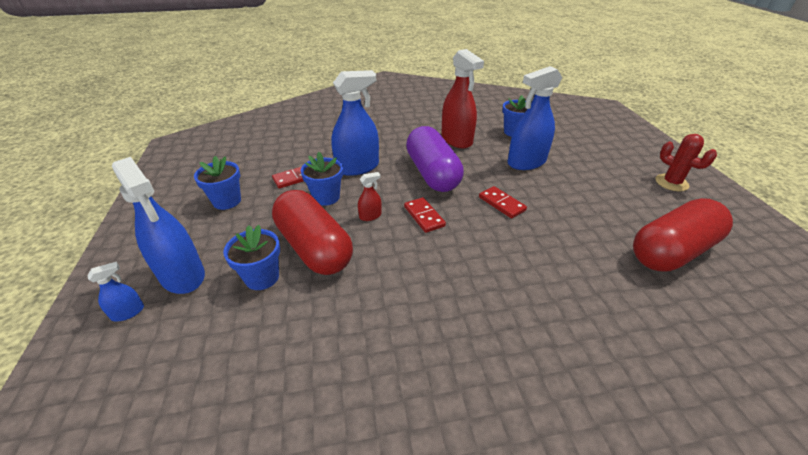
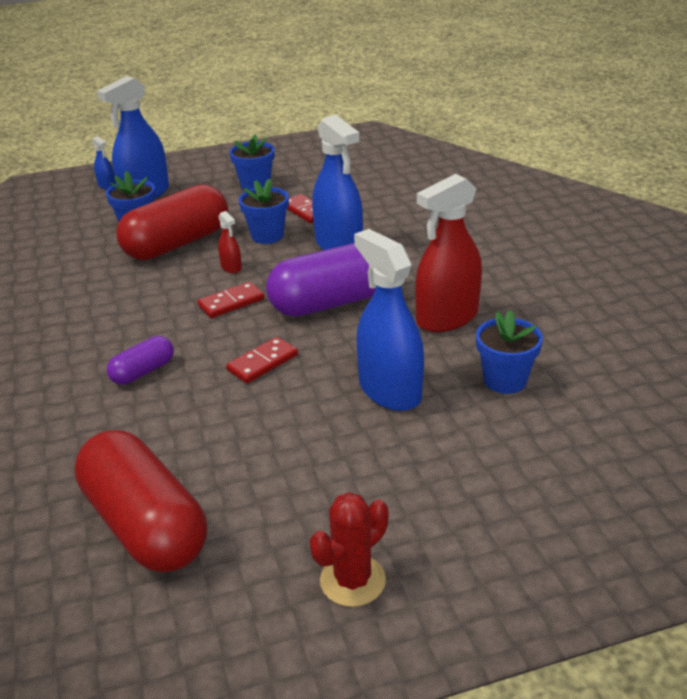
camera: 85 degrees right, 5 degrees down
none -> purple capsule [107,336,174,385]

